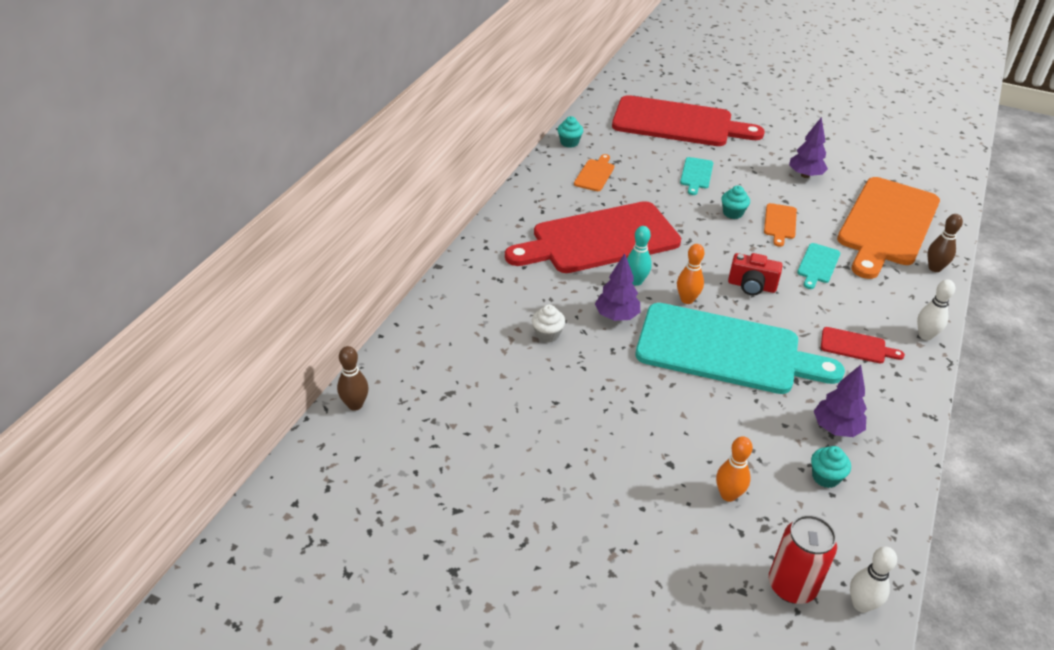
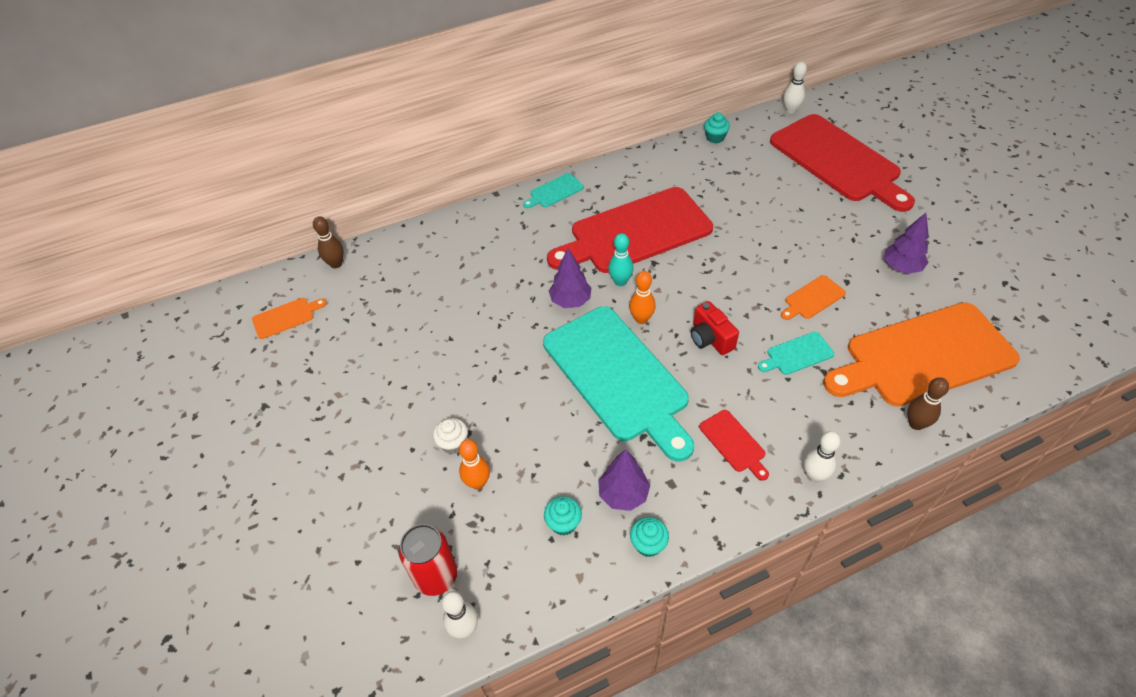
camera: 45 degrees right, 10 degrees up
red cutting board [505,201,681,273] -> red cutting board turned 45 degrees counterclockwise [547,187,713,273]
white cupcake [532,305,565,343] -> white cupcake moved to [433,418,468,454]
orange cutting board [574,154,614,191] -> orange cutting board moved to [252,298,327,339]
turquoise cutting board [680,157,713,195] -> turquoise cutting board moved to [523,173,584,208]
turquoise cupcake [721,186,750,219] -> turquoise cupcake moved to [630,517,669,557]
none -> white bowling pin [783,62,807,114]

